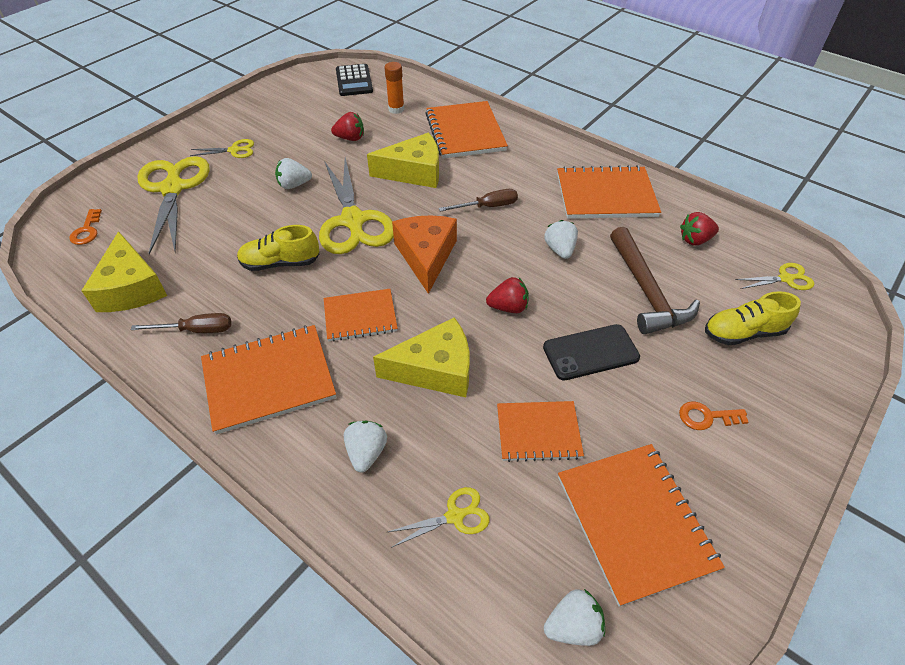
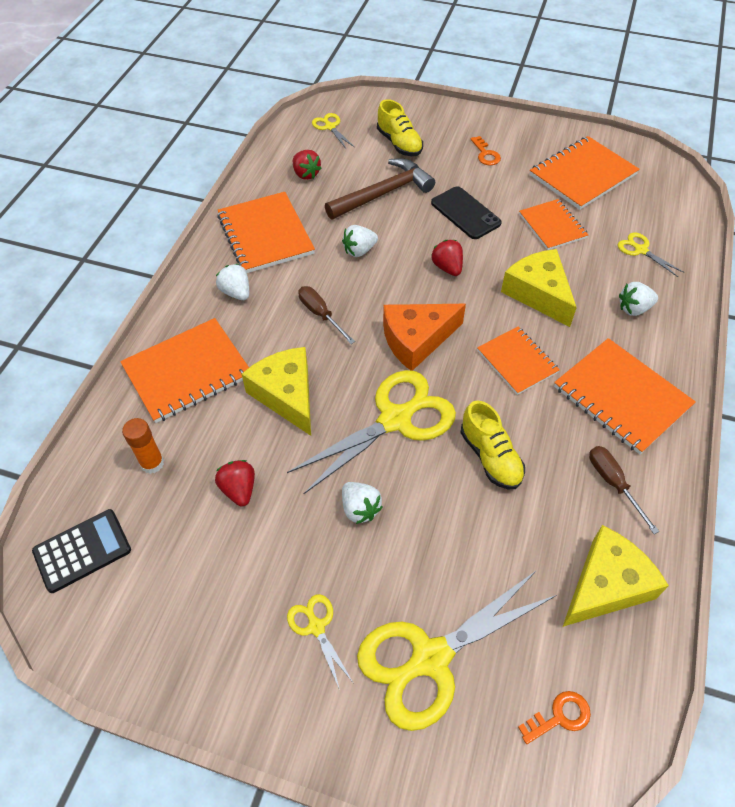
camera: 110 degrees left, 5 degrees up
white strawberry [544,589,605,646] -> white strawberry moved to [216,264,249,300]

